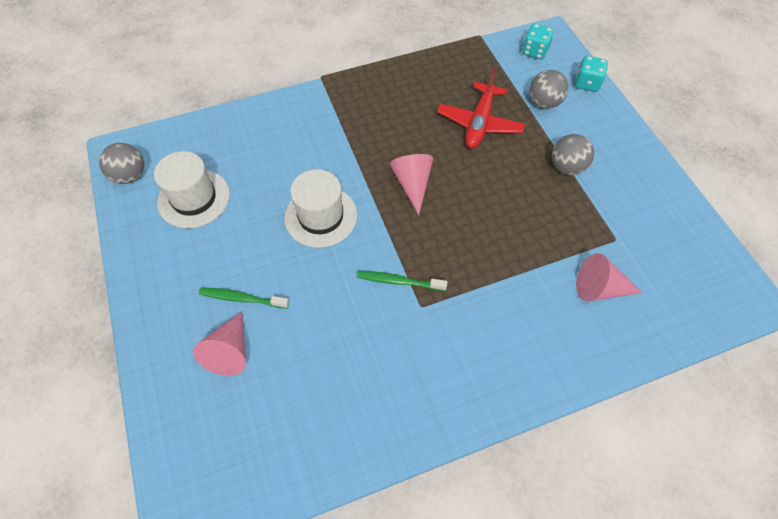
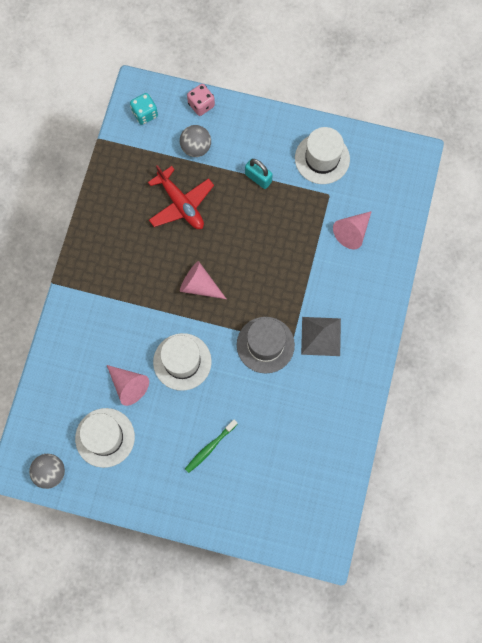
camera: 55 degrees left, 15 degrees up
pink cone [193,311,246,376] -> pink cone moved to [107,365,149,406]
green toothbrush [357,271,447,291] -> grey hat [237,317,295,373]
grey ball [552,134,594,175] -> turquoise padlock [245,159,273,189]
turquoise dice [575,56,608,92] -> pink dice [187,84,215,116]
none -> white hat [295,127,350,184]
none -> grey pyramid [301,317,341,356]

